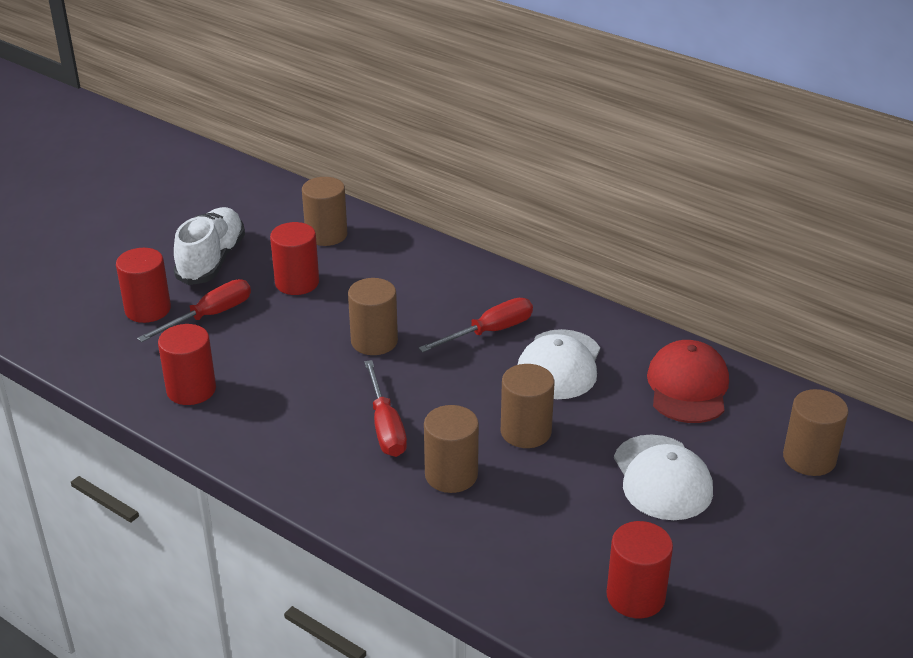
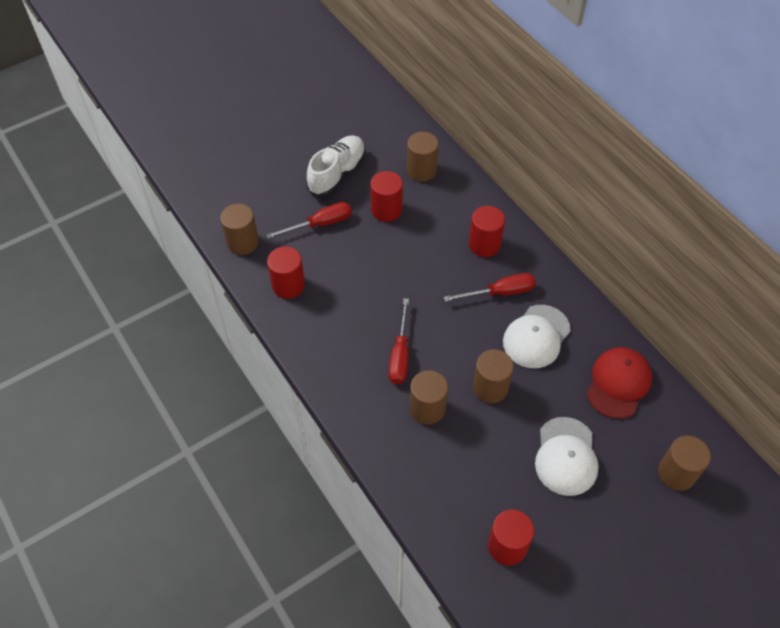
camera: 20 degrees right, 20 degrees up
red cylinder [116,248,171,323] -> red cylinder moved to [469,206,505,257]
brown cylinder [348,278,398,355] -> brown cylinder moved to [220,204,259,255]

